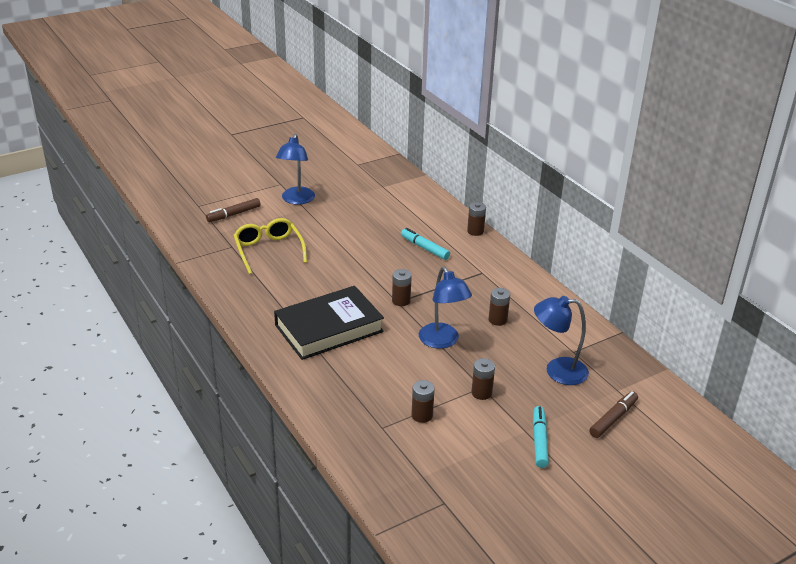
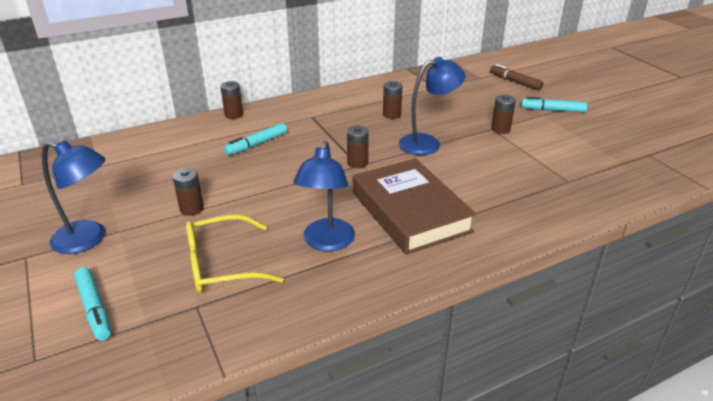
camera: 85 degrees left, 0 degrees up
brown marker [206,198,261,222] -> turquoise marker [74,267,111,341]
black book [274,286,384,360] -> brown book [353,158,476,255]
brown battery [412,380,435,423] -> brown battery moved to [173,168,204,216]
blue lamp [534,296,589,385] -> blue lamp moved to [293,141,355,251]

